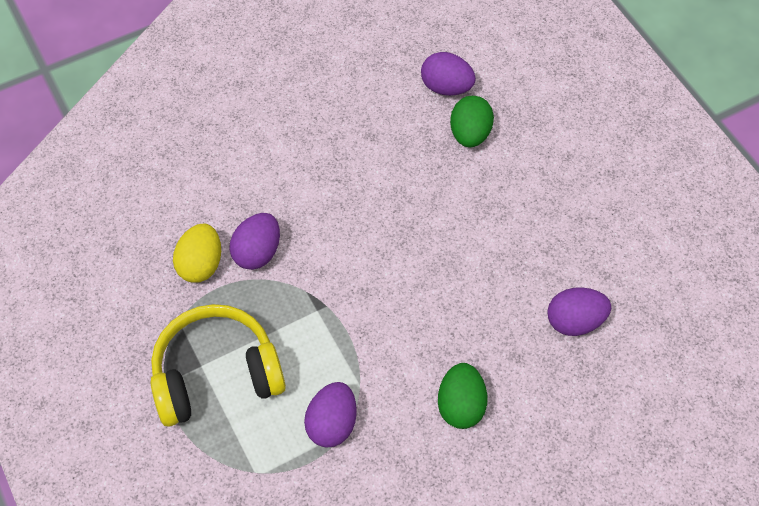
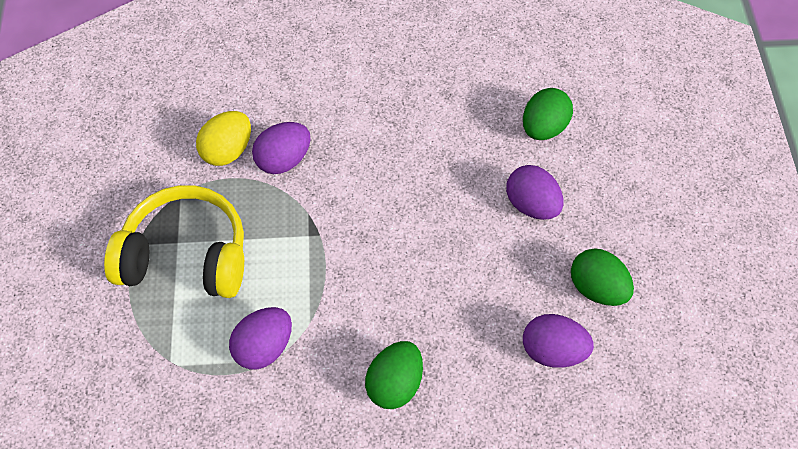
camera: 25 degrees right, 0 degrees up
purple egg [421,52,476,96] -> purple egg moved to [506,165,564,220]
none -> green egg [571,248,634,306]

